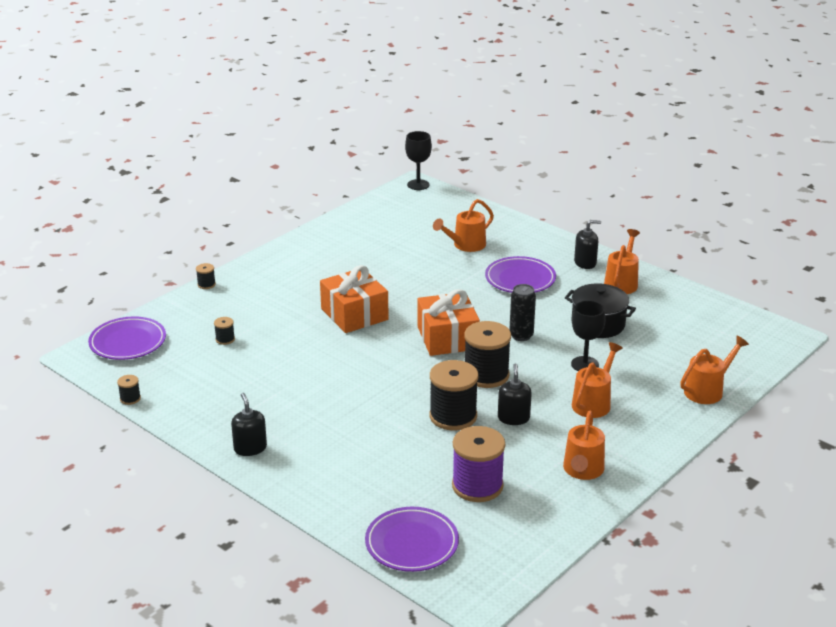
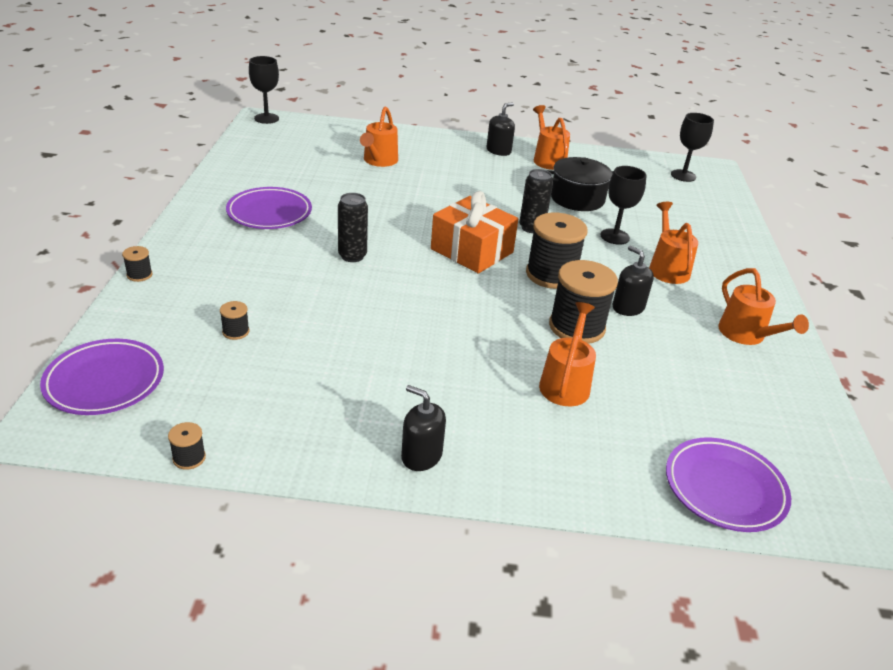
camera: 40 degrees left, 5 degrees up
orange gift [320,265,389,333] -> black can [338,193,368,262]
purple spool [452,426,505,502] -> none
purple plate [485,256,556,293] -> purple plate moved to [226,187,312,229]
orange watering can [680,336,749,404] -> orange watering can moved to [539,302,596,406]
none -> black goblet [671,113,714,182]

